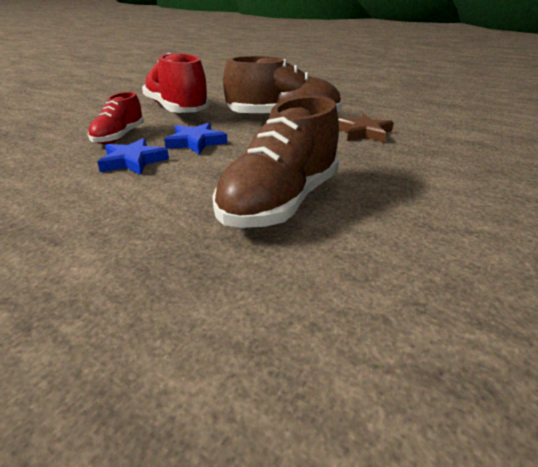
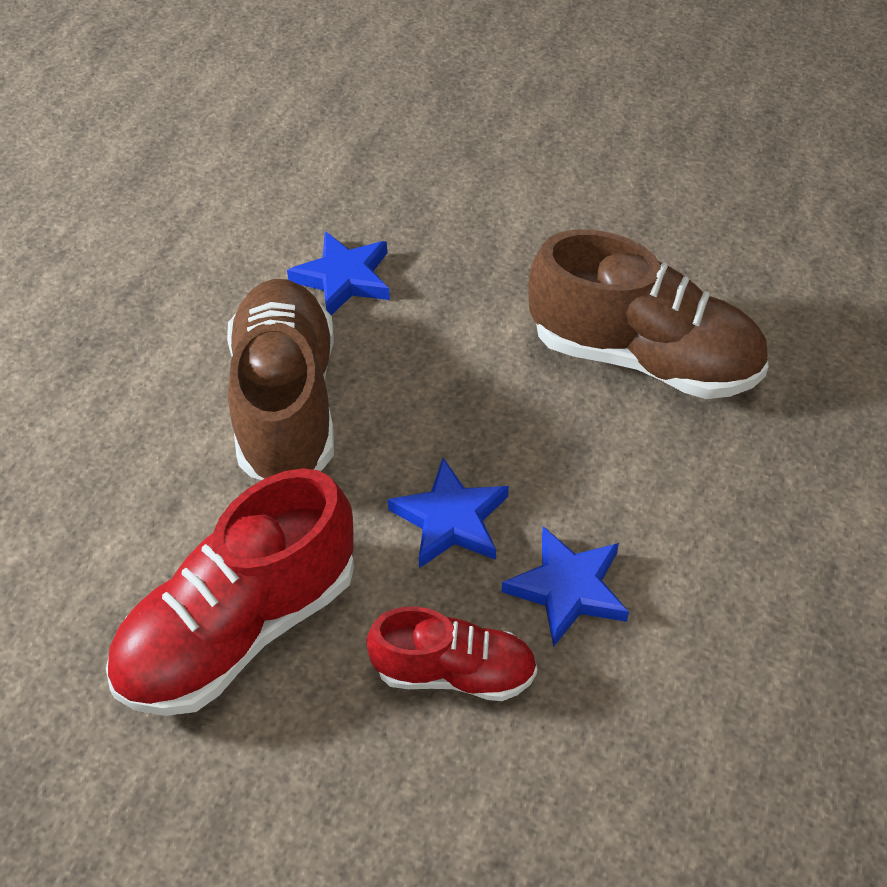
camera: 100 degrees left, 20 degrees up
brown star [338,114,394,142] -> blue star [287,231,390,315]

